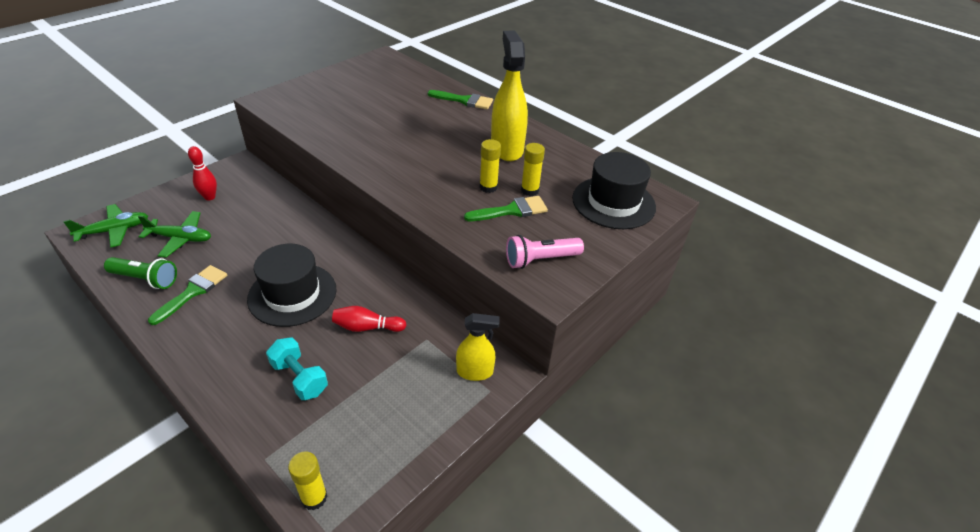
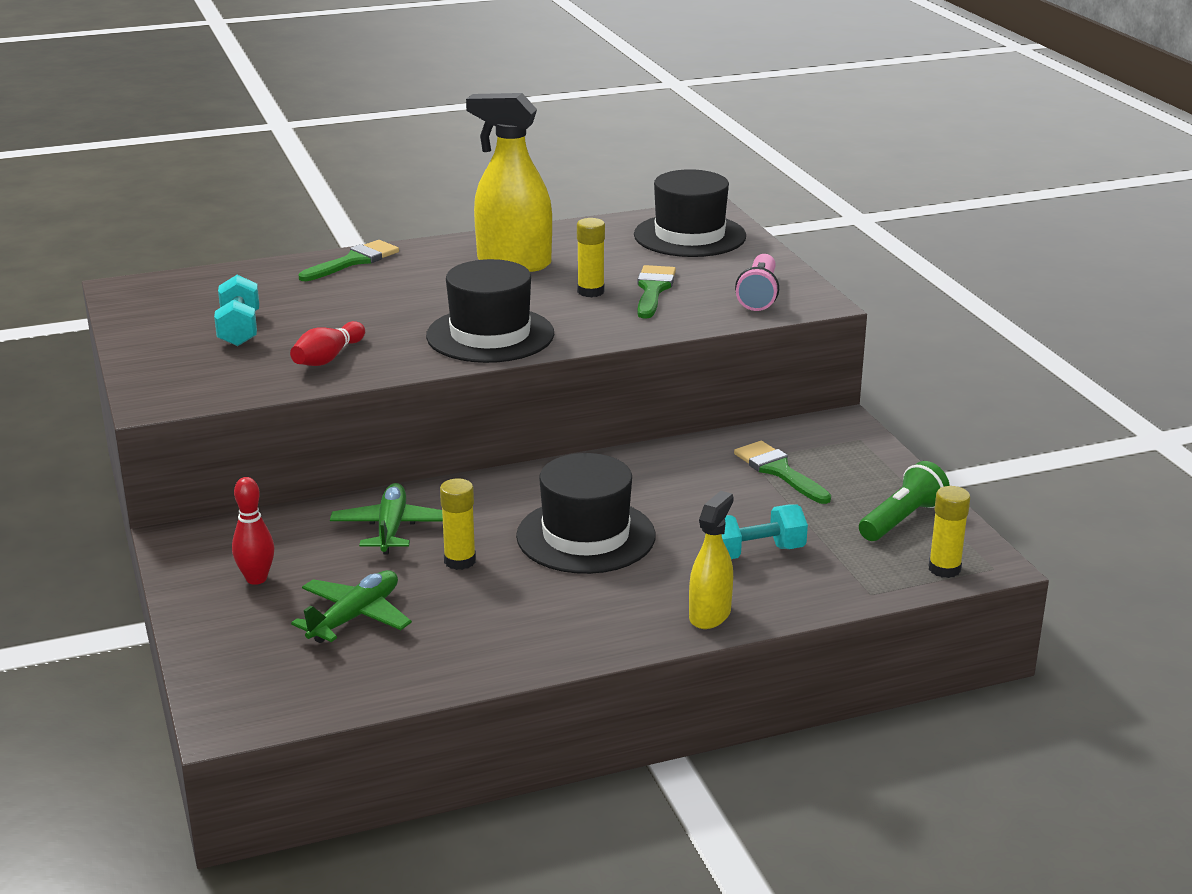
camera: 60 degrees left, 15 degrees down
green plane [63,204,148,248] -> green plane moved to [330,483,443,555]
green flashlight [104,257,177,289] -> green flashlight moved to [859,461,950,541]
green brush [148,265,227,325] -> green brush moved to [734,441,831,504]
red bowling pin [332,306,407,332] -> red bowling pin moved to [290,321,365,366]
yellow spray bottle [456,313,500,381] -> yellow spray bottle moved to [689,491,734,629]
yellow glue stick [521,143,545,196] -> yellow glue stick moved to [440,478,476,570]
none -> turquoise dumbbell [214,275,259,346]
none -> black hat [426,259,554,363]

